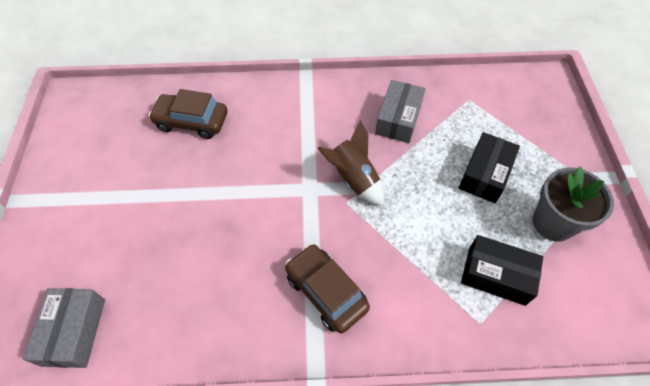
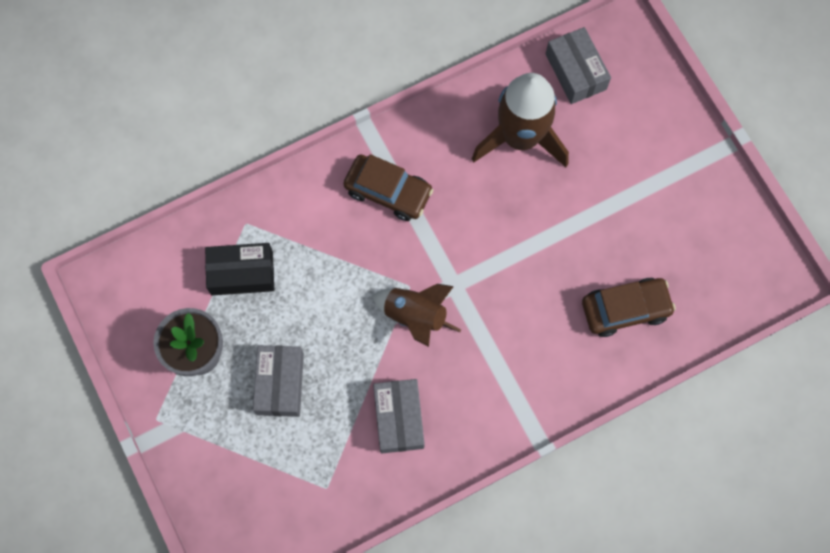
camera: 155 degrees right, 15 degrees up
black box [459,132,520,203] -> grey box [253,345,304,417]
none -> brown rocket [472,73,569,167]

